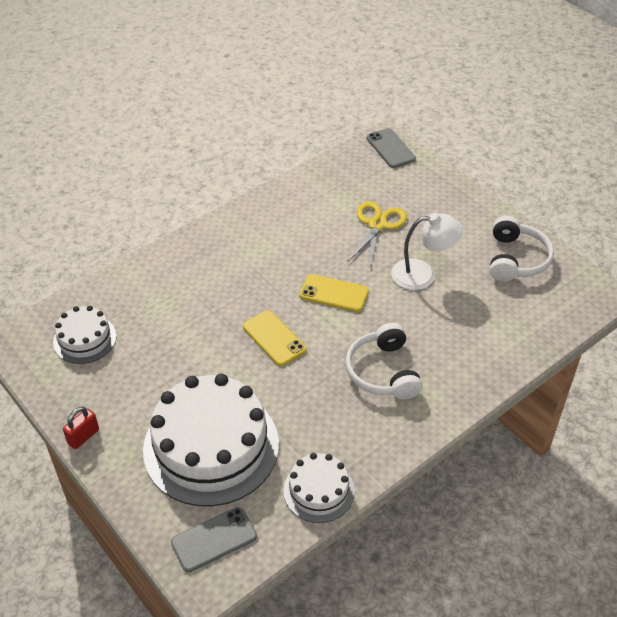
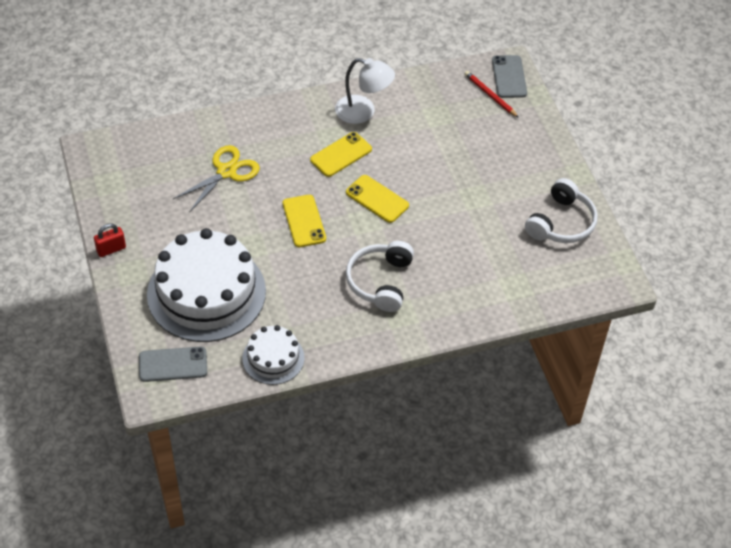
camera: 20 degrees right, 5 degrees up
white cake [53,306,117,364] -> none
yellow scissors [347,201,407,269] -> yellow scissors moved to [173,145,260,212]
white lamp [391,213,463,290] -> white lamp moved to [335,58,395,124]
none -> yellow phone [310,132,372,177]
none -> red pencil [465,71,519,118]

